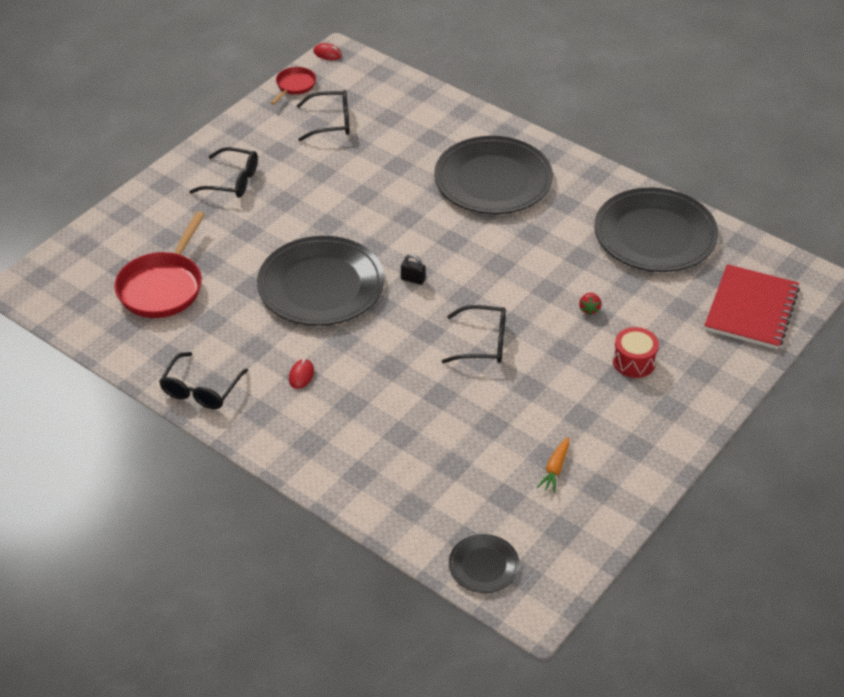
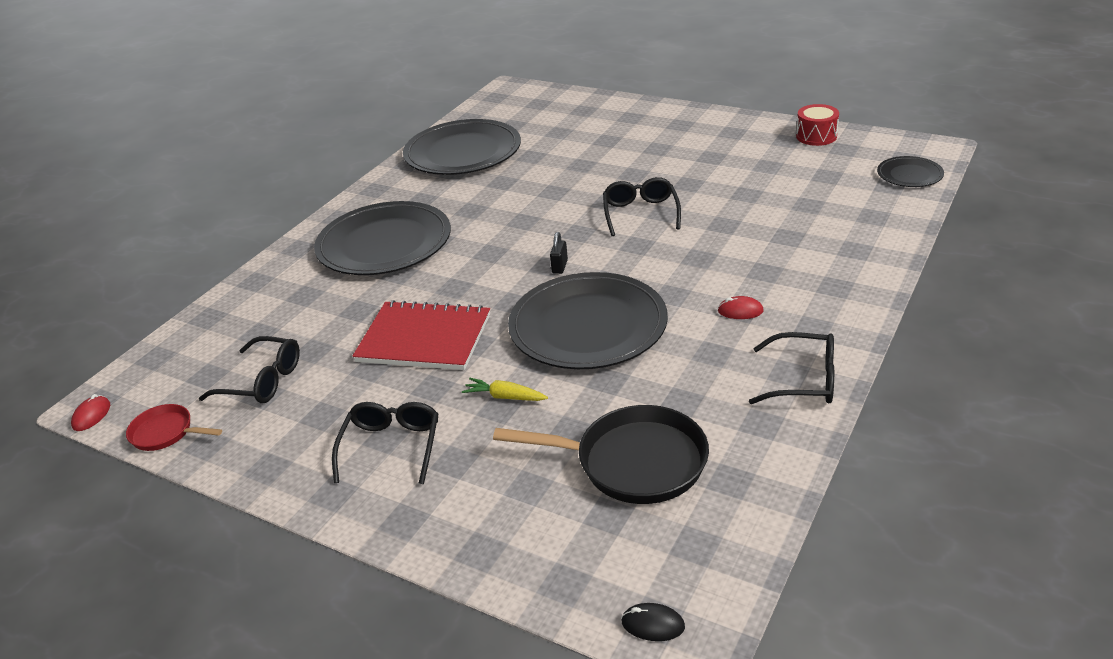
camera: 95 degrees left, 10 degrees down
red pan [114,211,205,318] -> black pan [493,405,709,504]
black glasses [296,90,349,141] -> black glasses turned 120 degrees clockwise [199,336,300,403]
orange carrot [537,437,569,493] -> none
red strawberry [579,293,602,316] -> none
red drum [613,327,659,378] -> red drum moved to [796,104,839,146]
red notebook [704,264,800,349] -> red notebook moved to [353,300,490,370]
none -> yellow carrot [462,378,548,401]
none -> black mouse [621,603,685,641]

